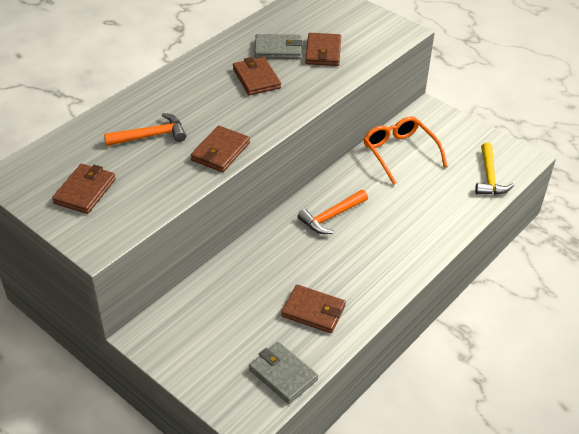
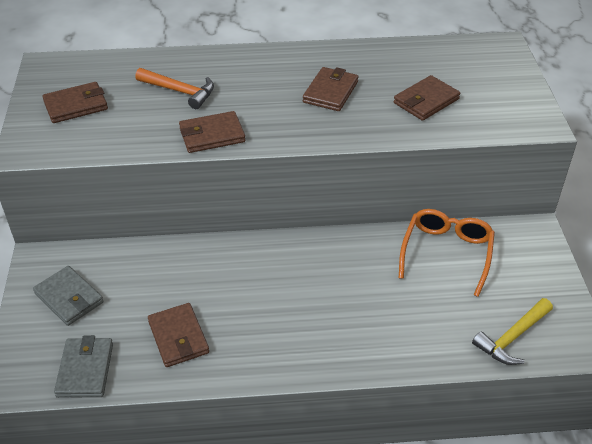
camera: 45 degrees right, 0 degrees up
grey wallet [255,34,303,59] -> grey wallet moved to [33,266,104,326]
orange hammer [297,190,368,234] -> none

